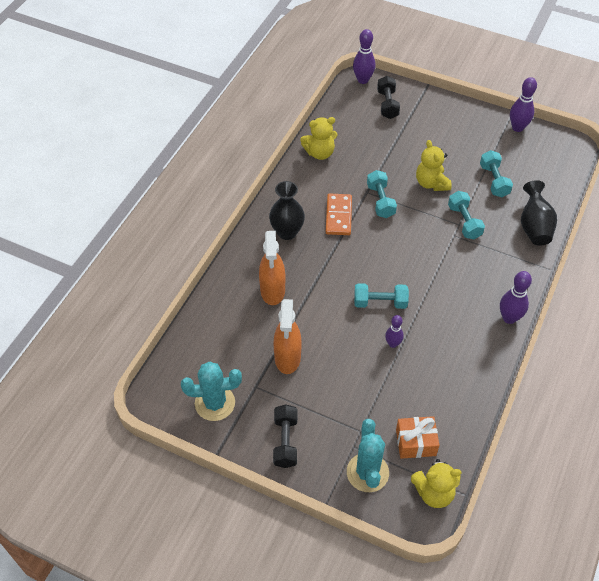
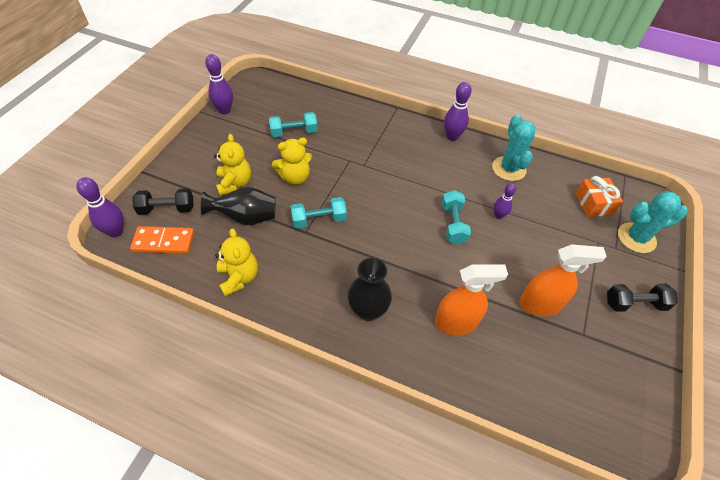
camera: 95 degrees left, 0 degrees up
turquoise cactus [181,361,242,421] -> turquoise cactus moved to [492,115,536,181]
orange domino [326,194,352,235] -> orange domino moved to [130,226,194,254]
yellow teddy bear [411,459,462,508] -> yellow teddy bear moved to [214,134,251,196]
turquoise dumbbell [448,191,485,239] -> none
black vase [521,180,557,246] -> black vase moved to [201,187,276,225]

